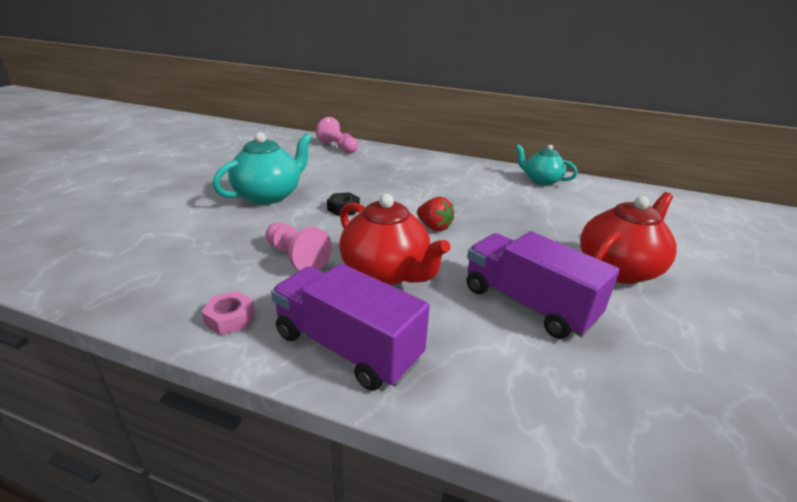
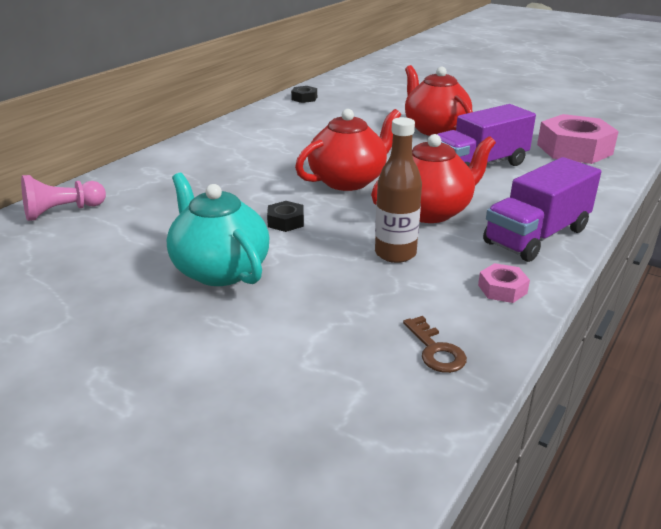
camera: 75 degrees left, 0 degrees up
pink pawn [266,222,332,271] -> brown bottle [375,117,422,263]
red strawberry [417,197,454,231] -> red teapot [295,109,401,191]
turquoise teapot [515,144,578,185] -> none
none -> black nut [291,86,317,103]
none -> brown key [403,316,467,373]
none -> pink nut [537,114,619,164]

